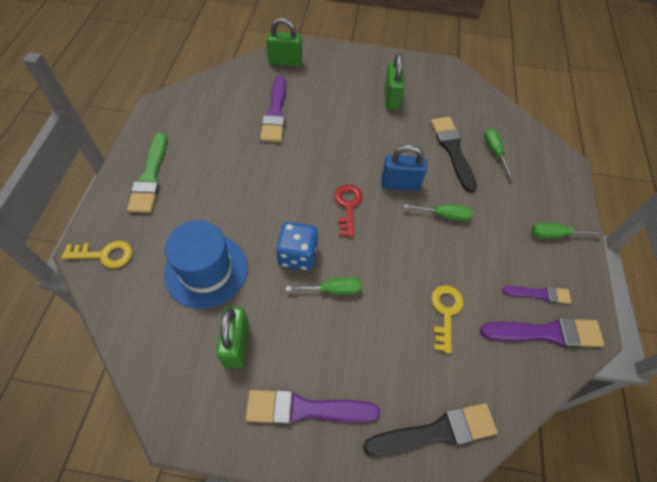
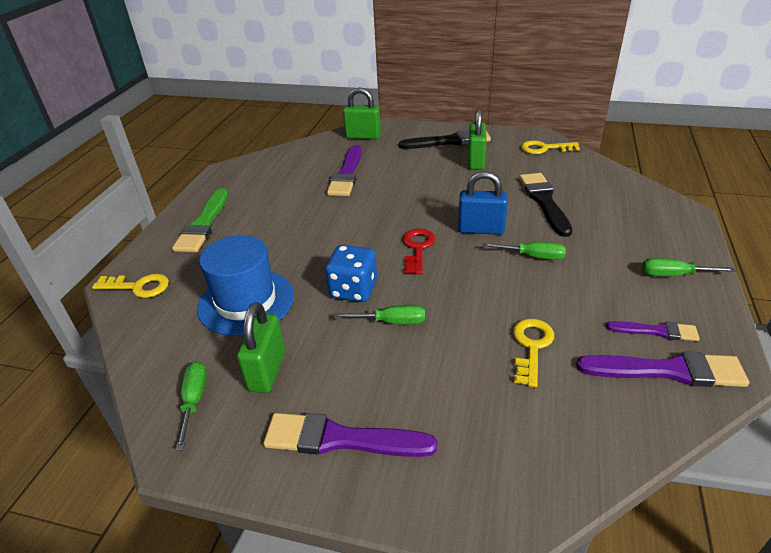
camera: 10 degrees right, 20 degrees down
black brush [363,403,498,457] -> black brush moved to [399,130,491,149]
green screwdriver [484,128,514,177] -> green screwdriver moved to [176,361,207,451]
none -> yellow key [521,140,580,154]

